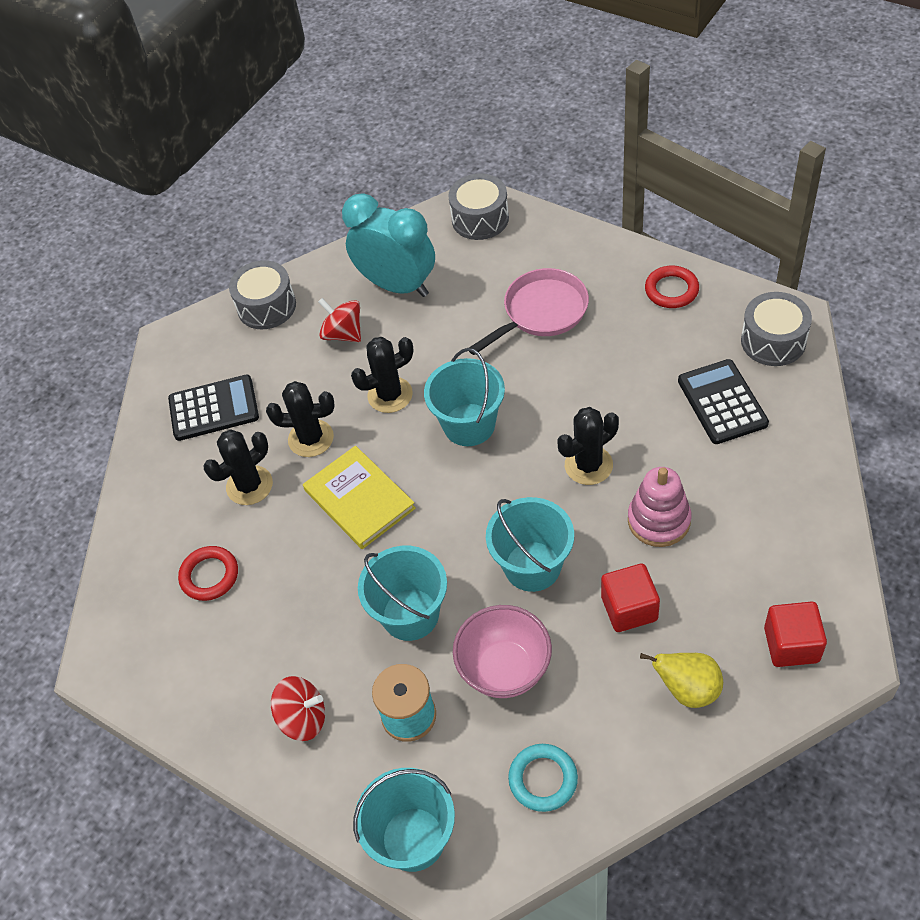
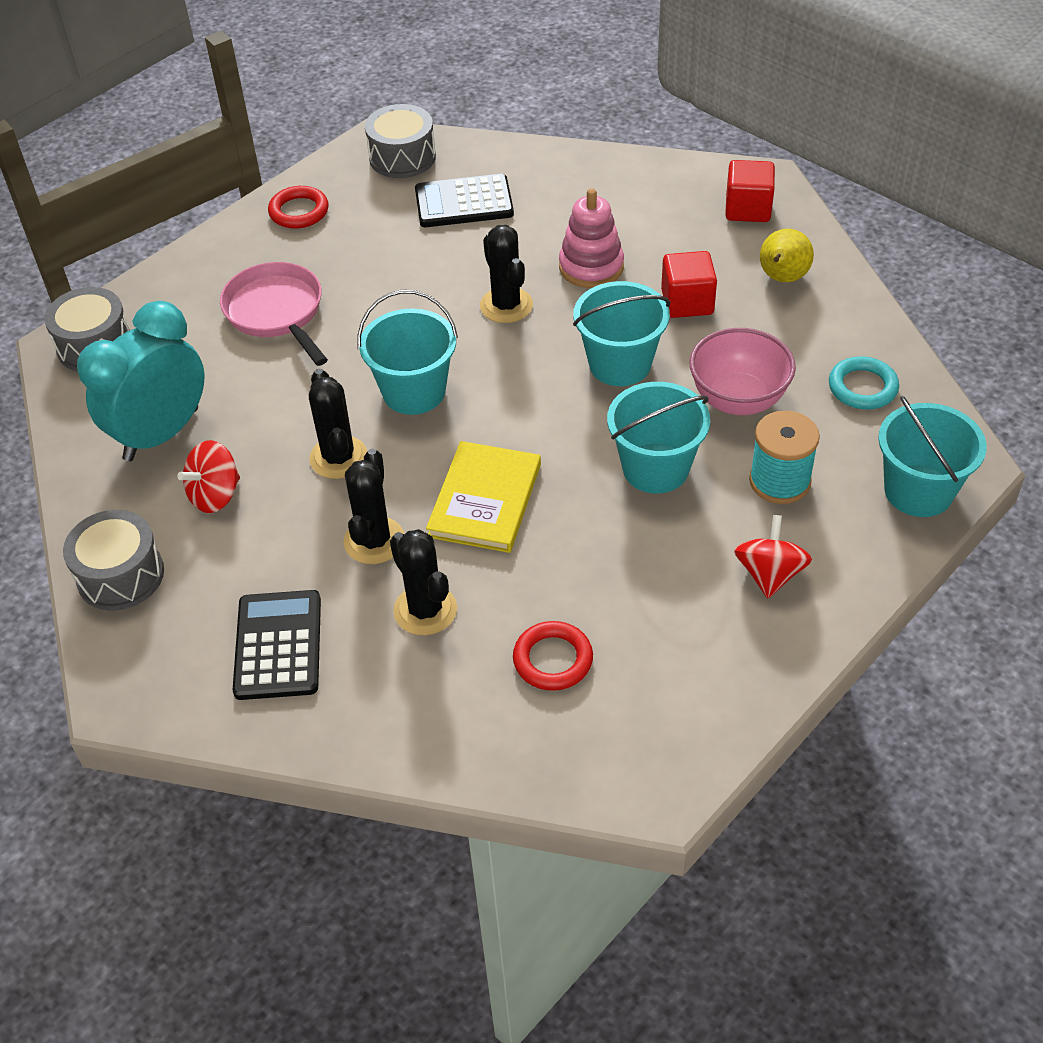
camera: 85 degrees left, 5 degrees down
yellow book [303,446,416,549] -> yellow book turned 45 degrees counterclockwise [426,441,541,553]

